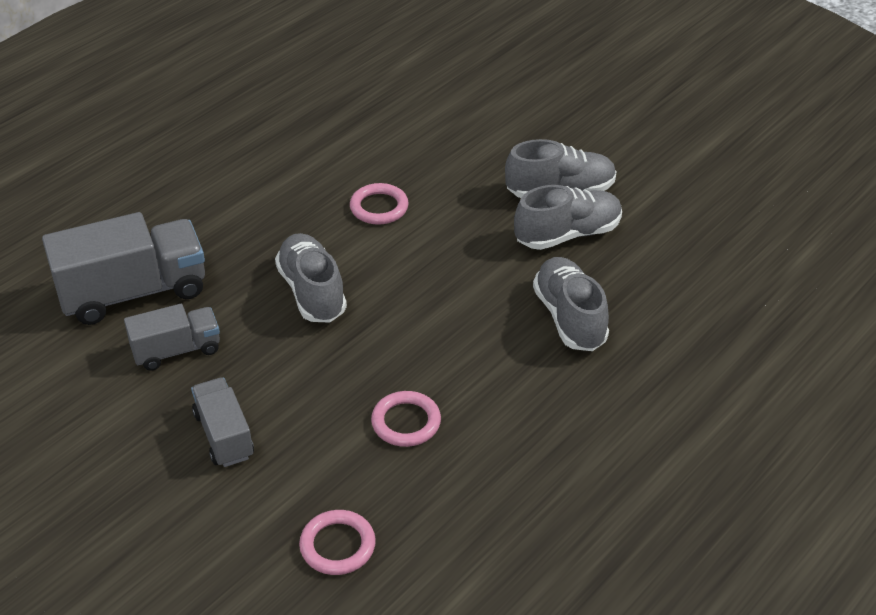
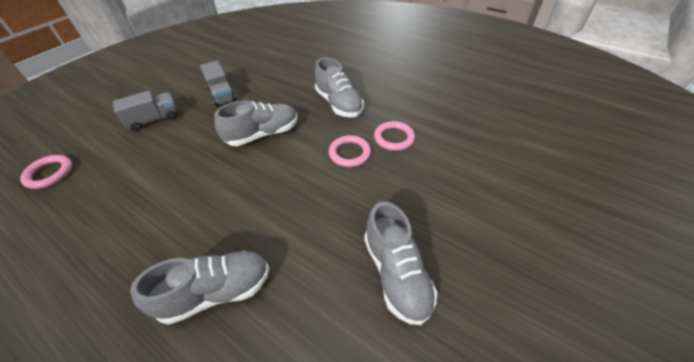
camera: 85 degrees right, 5 degrees up
grey truck [42,212,205,325] -> none
pink ring [371,391,441,447] -> pink ring moved to [374,121,415,151]
grey shoe [514,185,622,250] -> grey shoe moved to [315,58,364,117]

